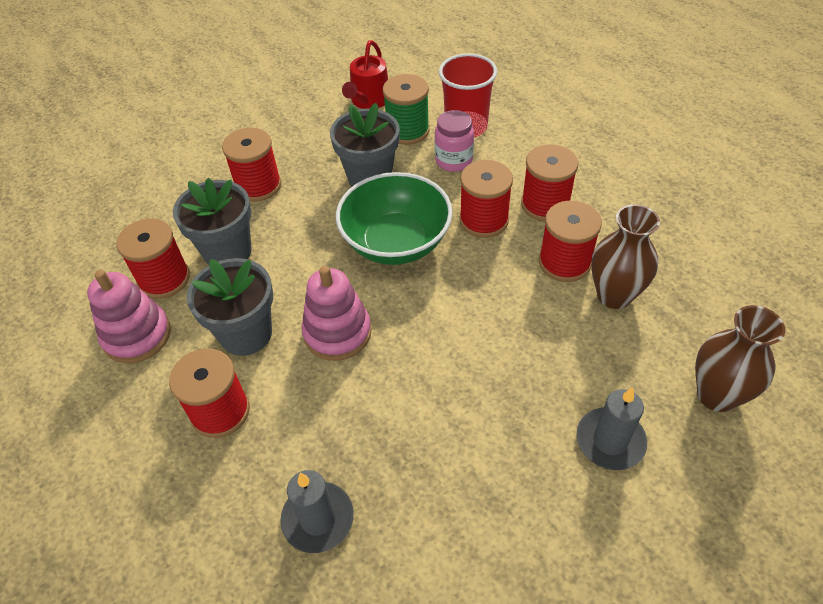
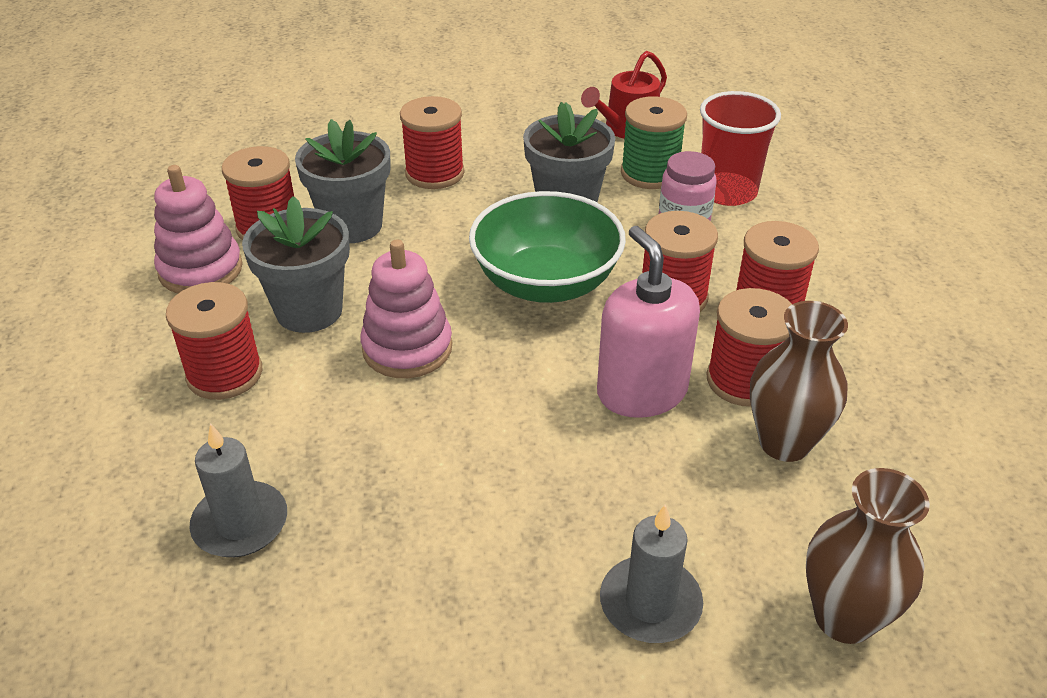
camera: 25 degrees right, 10 degrees down
none -> pink soap dispenser [597,226,700,418]

